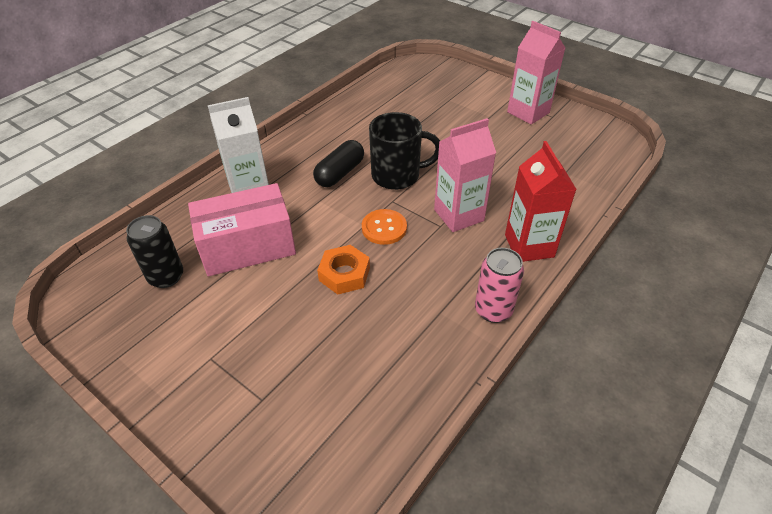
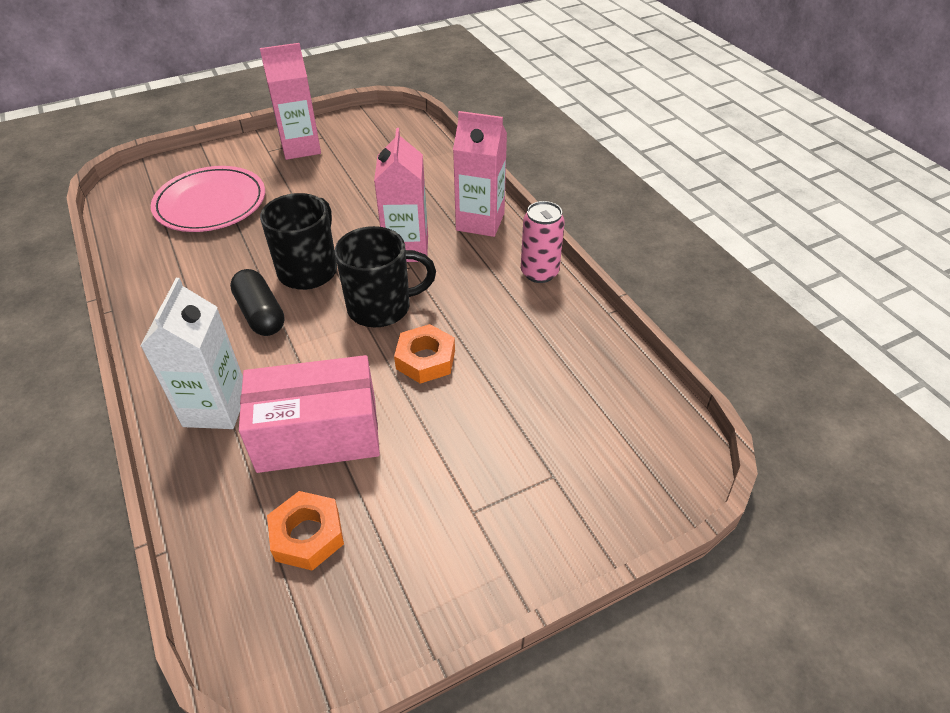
camera: 65 degrees left, 0 degrees up
black can [126,215,183,288] -> orange nut [267,491,344,571]
pink box [188,183,296,276] -> pink box turned 75 degrees clockwise [239,355,380,473]
orange button [362,209,407,245] -> black mug [335,226,436,327]
red carton [505,141,577,262] -> pink carton [453,111,507,237]
none -> pink plate [151,166,265,232]

